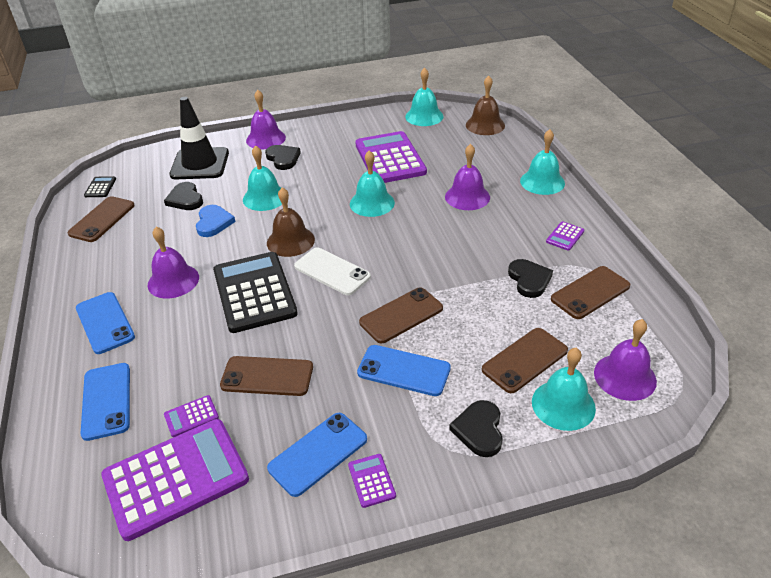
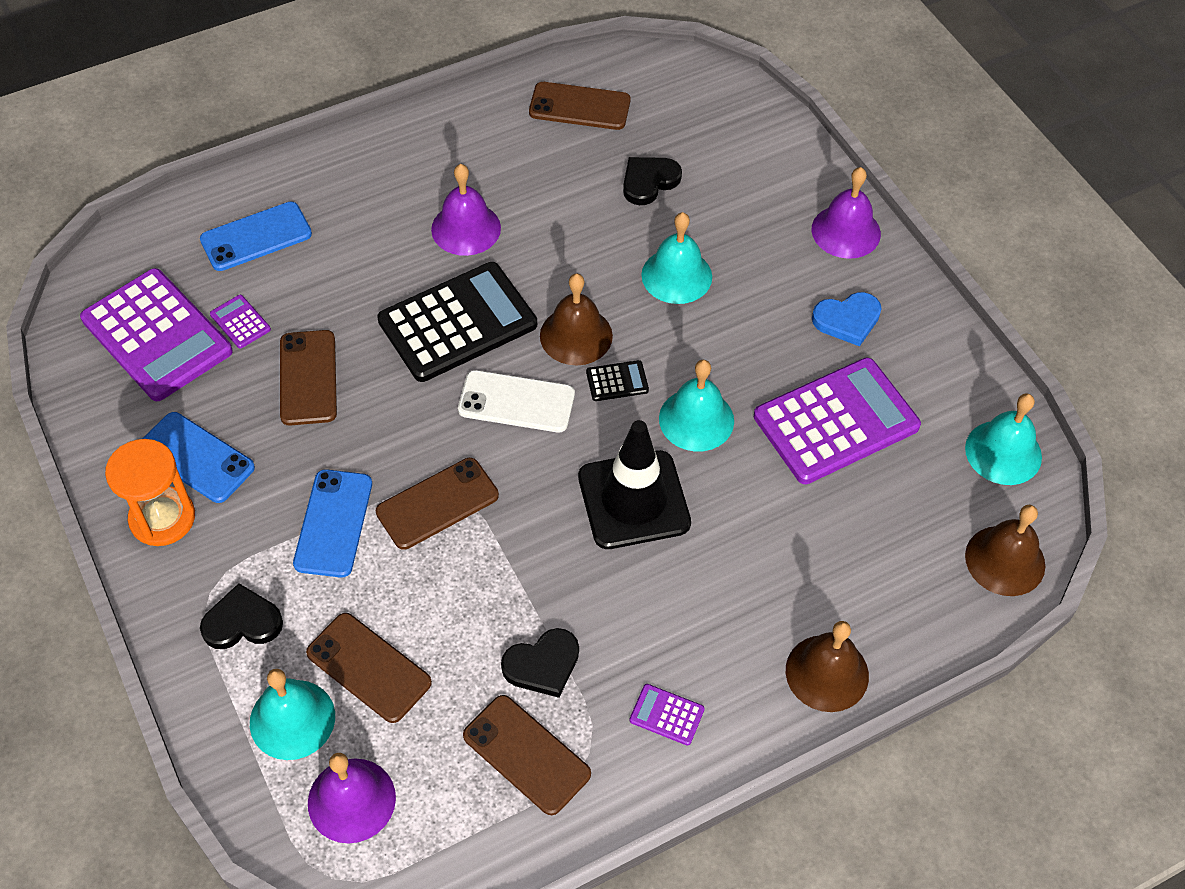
camera: 75 degrees right, 15 degrees up
blue phone [76,292,135,354] -> none
black calculator [84,176,116,197] -> black calculator moved to [586,360,649,401]
black traffic cone [169,97,229,179] -> black traffic cone moved to [578,420,691,549]
blue heart [196,205,235,237] -> blue heart moved to [812,292,882,346]
black heart [265,145,301,170] -> none
white phone [294,247,371,295] -> white phone turned 75 degrees clockwise [458,370,575,432]
purple calculator [348,454,396,508] -> orange hourglass [105,439,195,546]
brown phone [359,287,443,343] -> brown phone turned 75 degrees counterclockwise [376,458,499,550]
purple bell [445,144,490,210] -> none
turquoise bell [520,129,565,195] -> brown bell [786,621,869,712]

